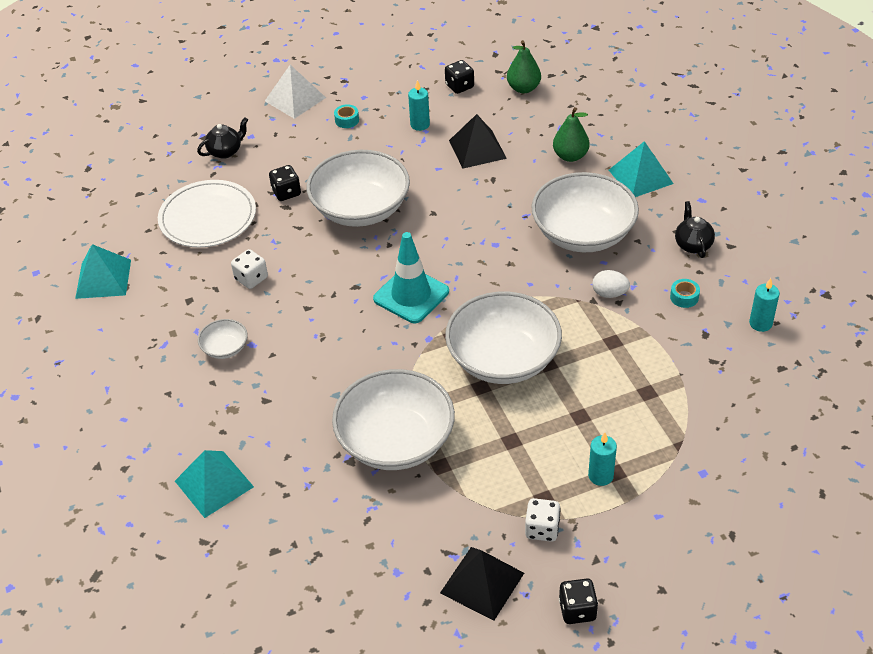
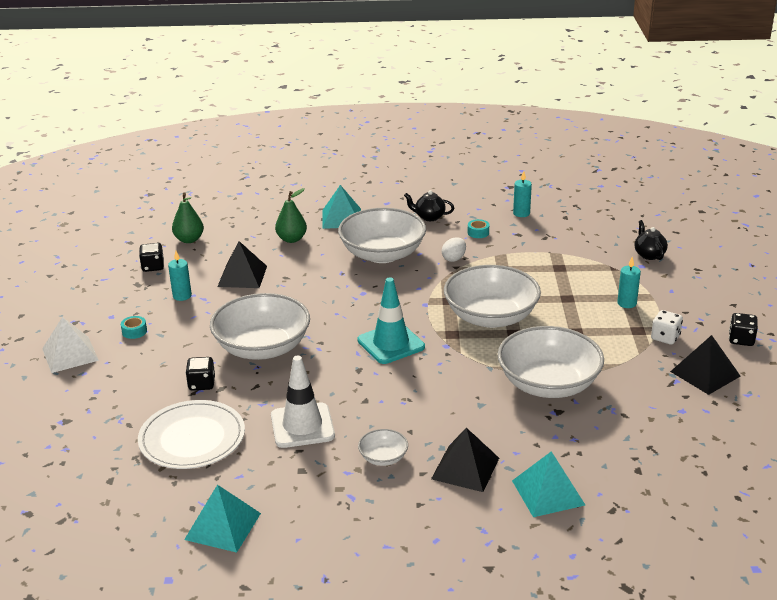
camera: 70 degrees left, 15 degrees down
black teapot [197,117,248,159] -> black teapot moved to [634,220,668,260]
white dice [231,249,268,289] -> white traffic cone [271,356,335,448]
none -> black pyramid [431,428,499,492]

